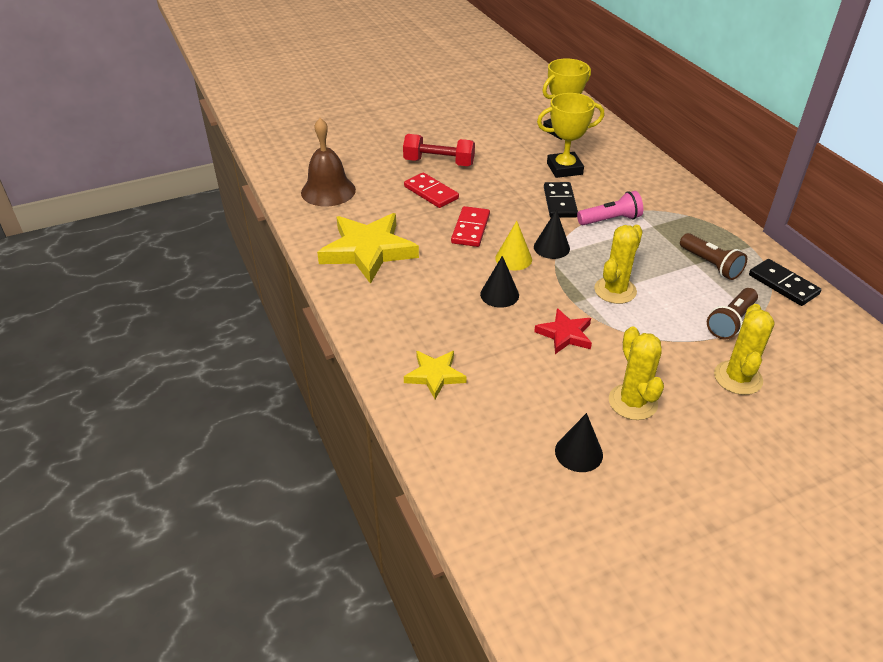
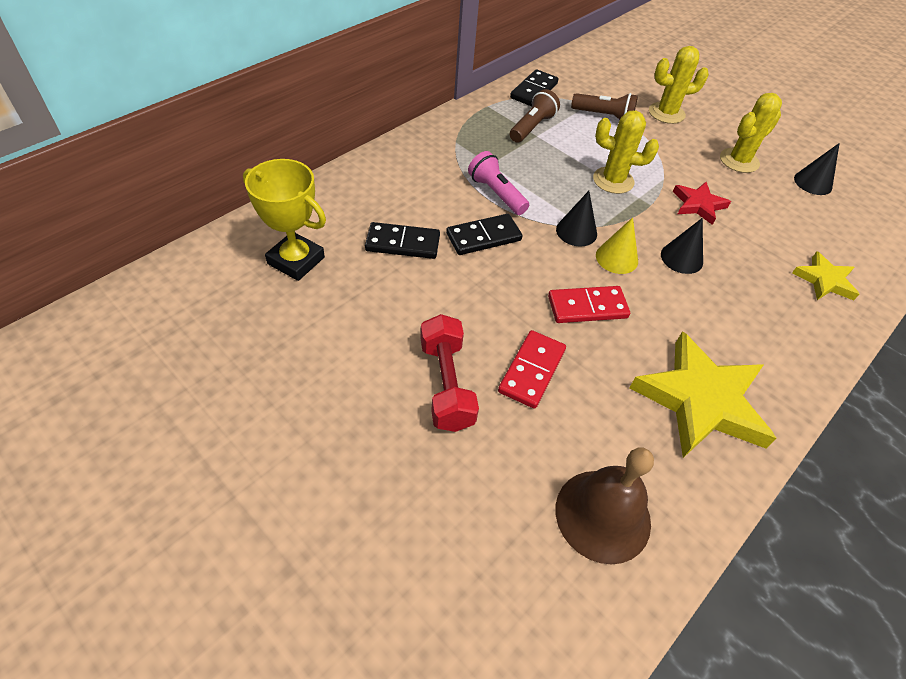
camera: 115 degrees left, 10 degrees up
yellow trophy [537,93,604,178] -> black domino [365,222,440,259]

